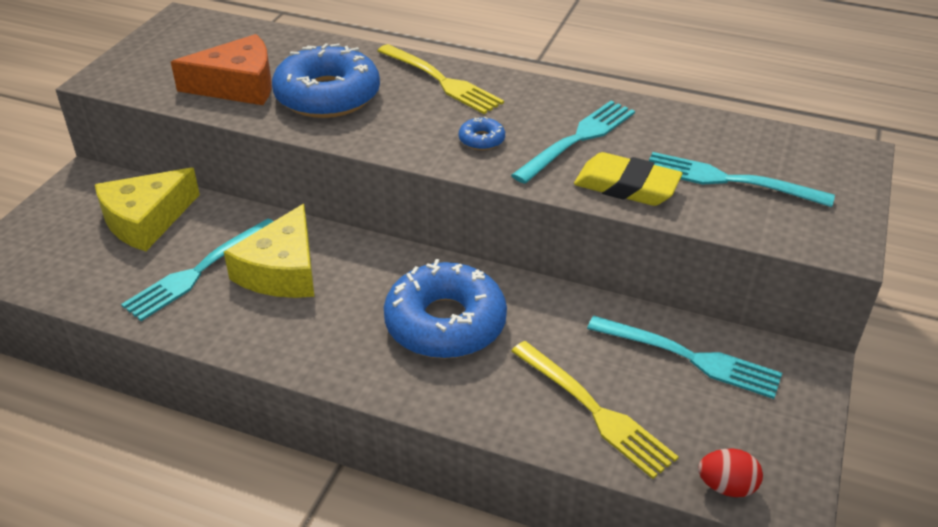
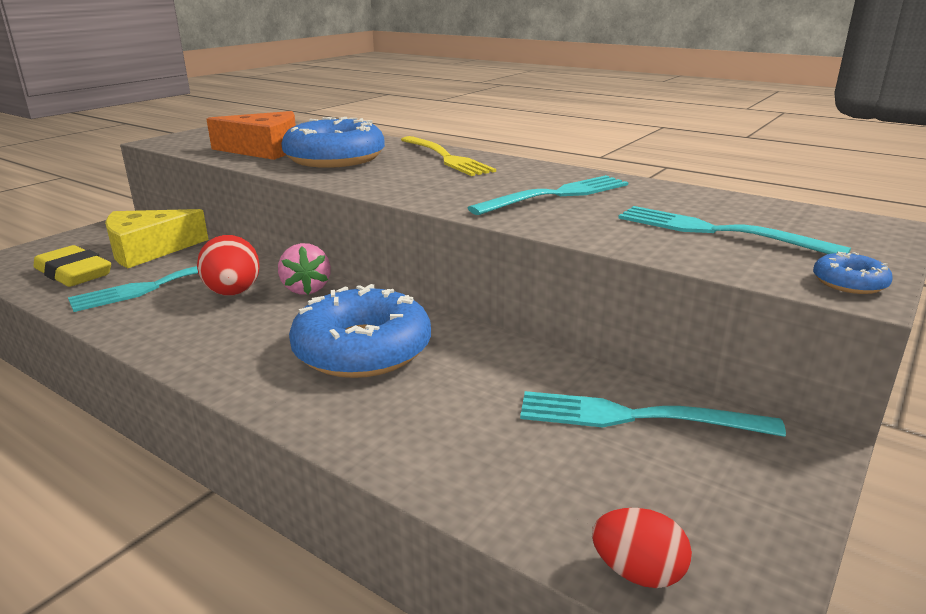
camera: 15 degrees right, 15 degrees down
yellow cheese [224,204,314,298] -> red egg [197,235,260,296]
blue donut [459,117,505,150] -> blue donut moved to [813,252,893,294]
yellow fork [511,341,679,479] -> none
yellow eraser [574,152,683,206] -> yellow eraser moved to [34,245,111,287]
turquoise fork [587,316,782,399] -> turquoise fork turned 150 degrees clockwise [520,391,786,437]
none -> pink strawberry [278,243,331,295]

